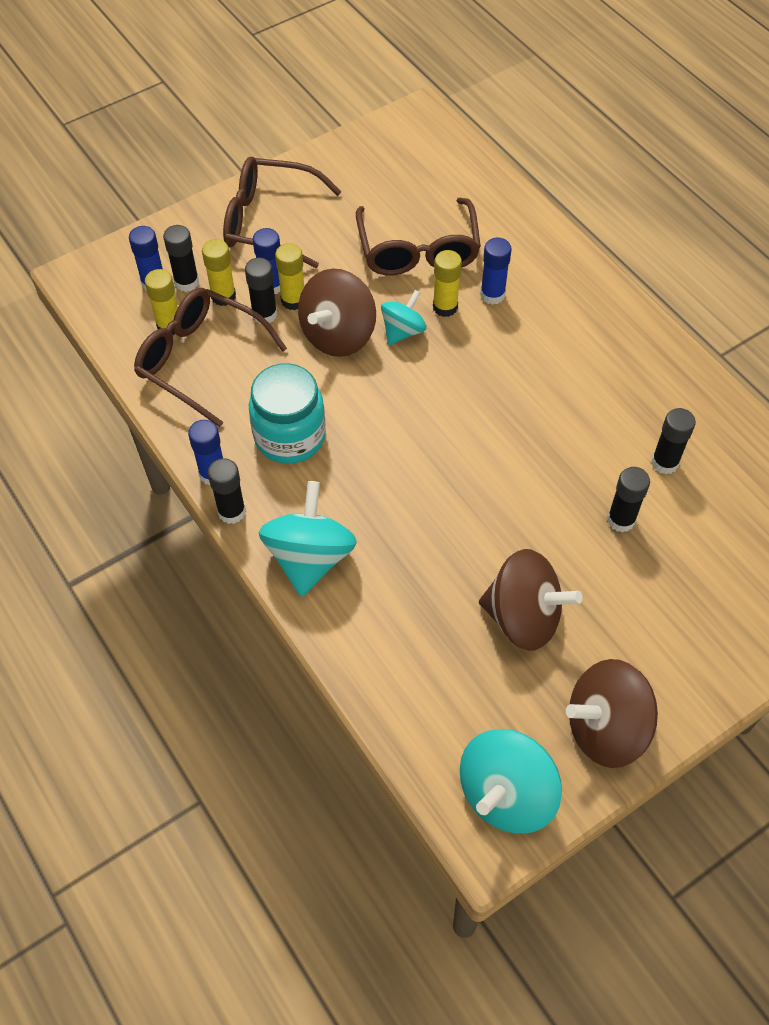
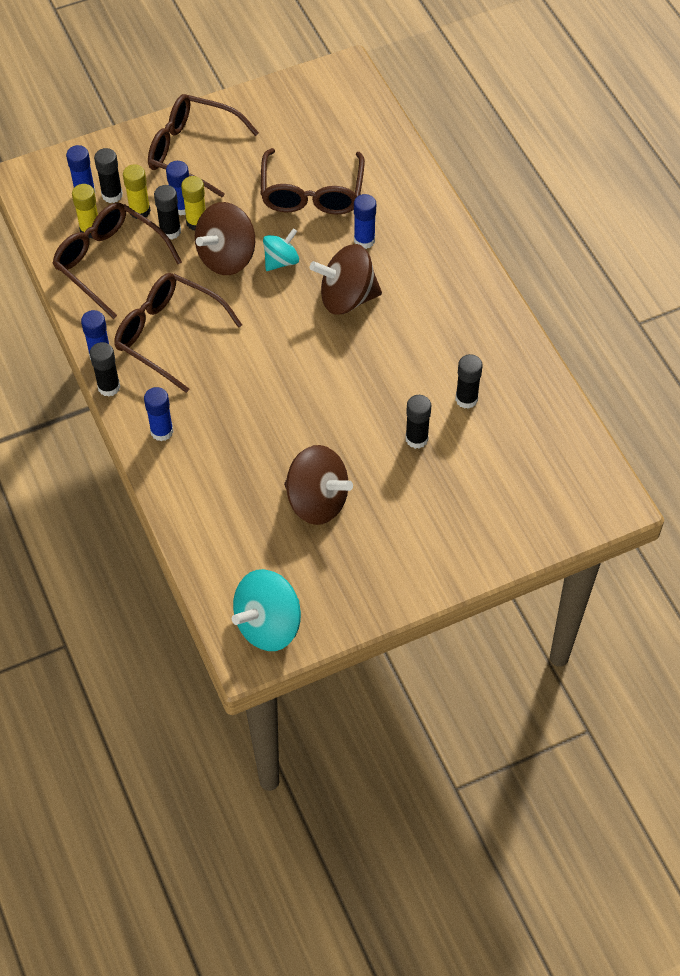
camera: 10 degrees right, 0 degrees up
turquoise jar [249,363,326,464] -> brown glasses [114,273,242,393]
turquoise spinning top [259,481,357,597] -> blue glue stick [144,387,173,441]
yellow glue stick [433,250,462,317] -> none
brown spinning top [566,659,658,768] -> brown spinning top moved to [310,244,382,315]

